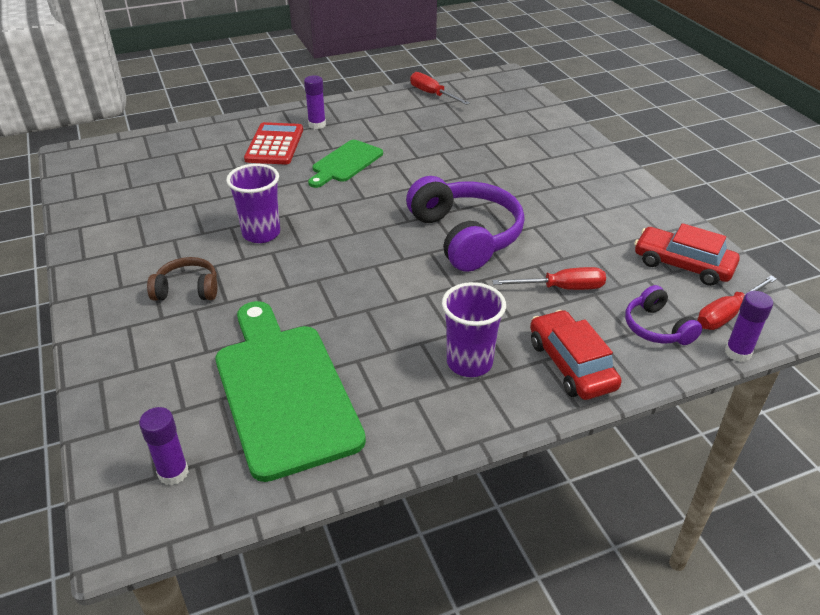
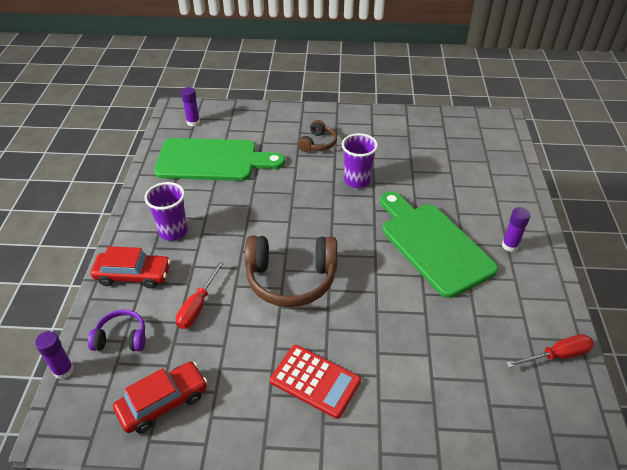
camera: 115 degrees right, 5 degrees up
red calculator [244,122,303,165] -> red calculator moved to [270,345,361,419]
green cutting board [308,140,383,188] -> green cutting board [380,192,498,298], size x1.81
purple headphones [406,176,525,272] -> brown headphones [245,235,337,307]
red screwdriver [697,276,777,330] -> none

